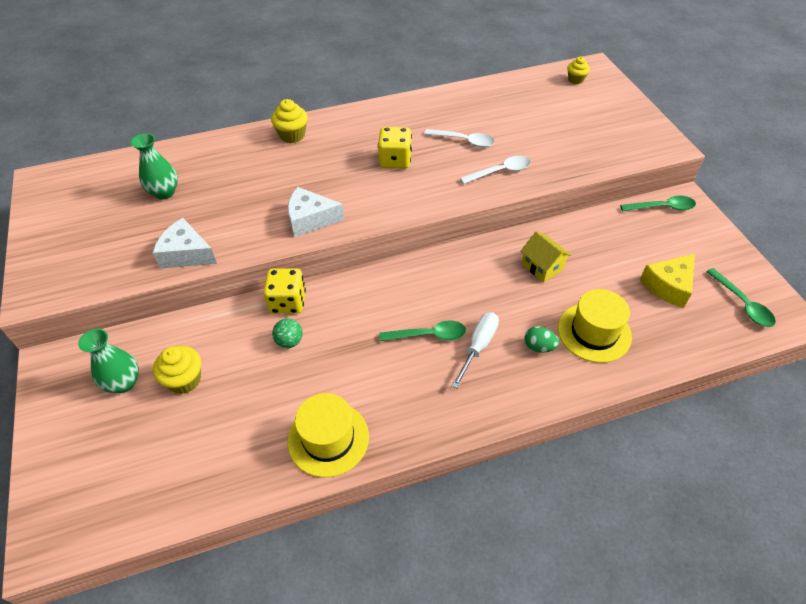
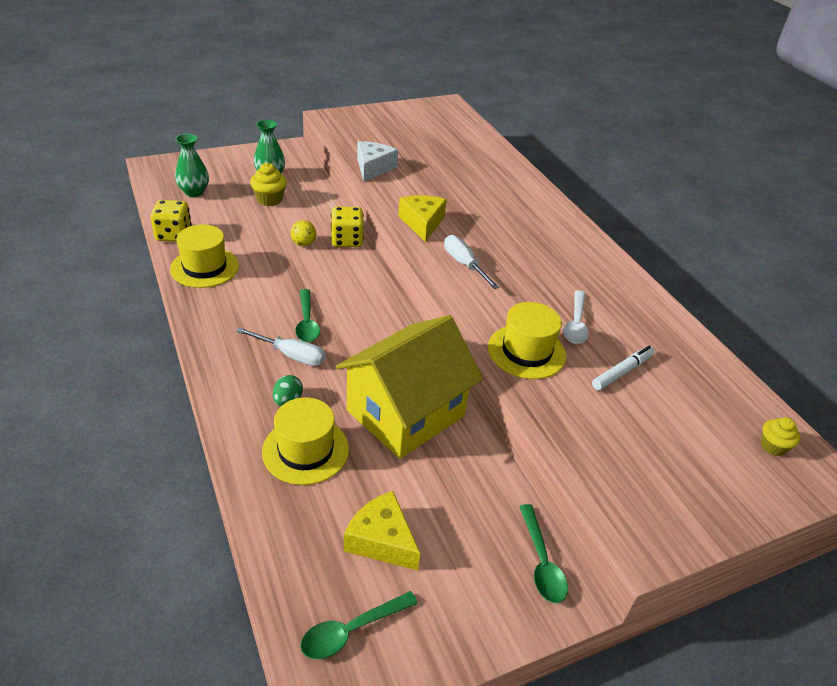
camera: 80 degrees right, 10 degrees down
green vase [131,133,178,199] -> green vase moved to [175,134,209,197]
yellow cupcake [271,99,308,143] -> none
green ball [272,318,303,348] -> yellow ball [290,220,316,246]
white cheese [288,187,344,237] -> yellow cheese [398,195,447,242]
yellow dice [378,127,412,169] -> yellow dice moved to [150,200,192,242]
white spoon [460,156,531,184] -> yellow hat [488,302,566,379]
yellow house [521,231,572,283] -> yellow house [336,315,483,459], size x2.34
none -> white screwdriver [444,235,499,289]
none -> white marker [592,346,655,390]

